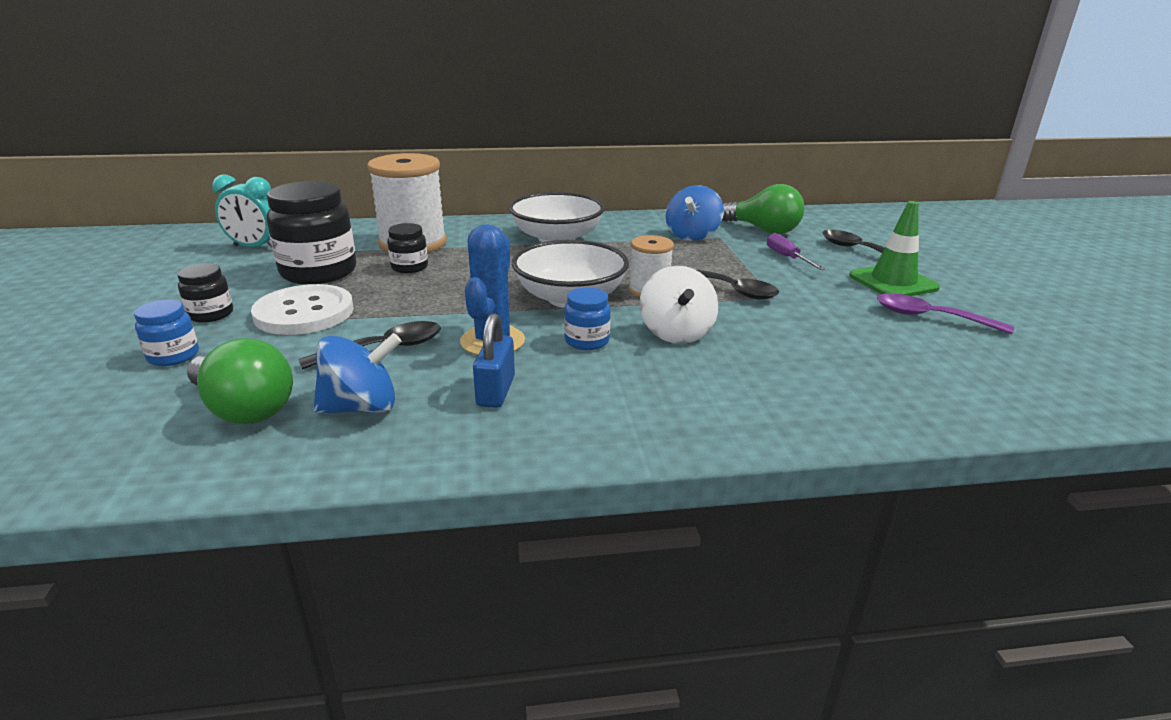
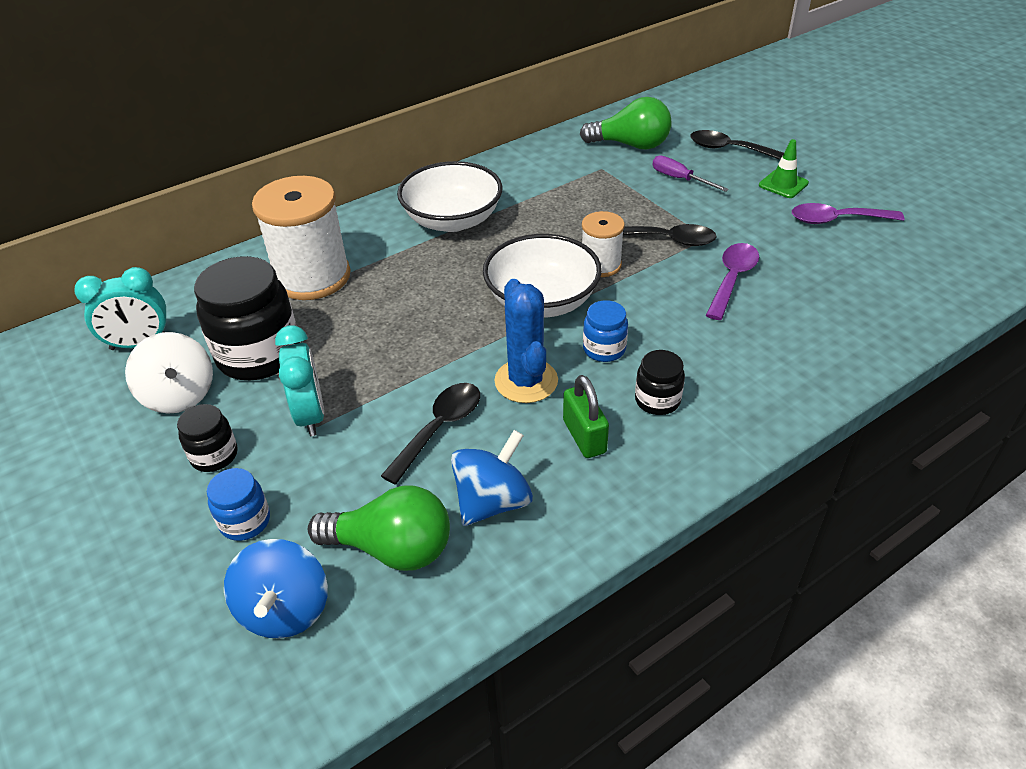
camera: 25 degrees left, 15 degrees up
white button [251,284,354,335] -> turquoise clock [275,325,324,436]
black jar [387,223,428,273] -> black jar moved to [635,350,685,415]
blue padlock [473,313,515,408] -> green padlock [563,375,609,458]
white spinning top [640,266,719,344] -> white spinning top moved to [125,332,213,414]
blue spinning top [666,185,724,241] -> blue spinning top moved to [224,539,328,638]
green traffic cone [849,201,940,296] -> green traffic cone [759,139,809,198], size x0.64
none -> purple spoon [706,243,759,320]

